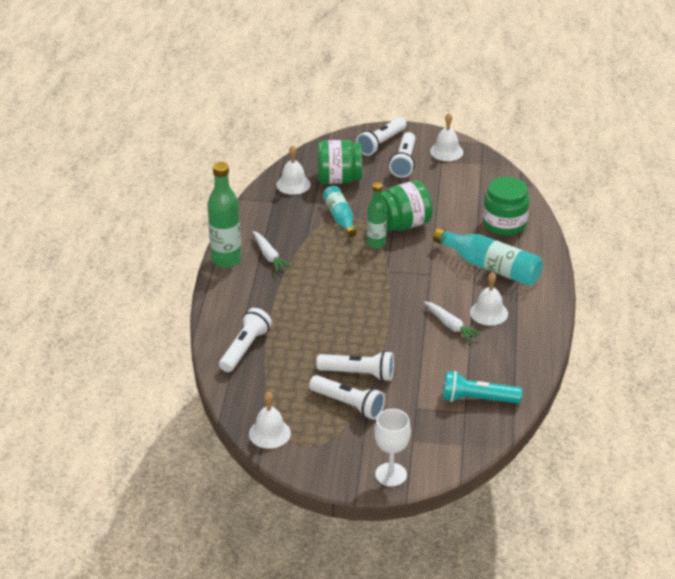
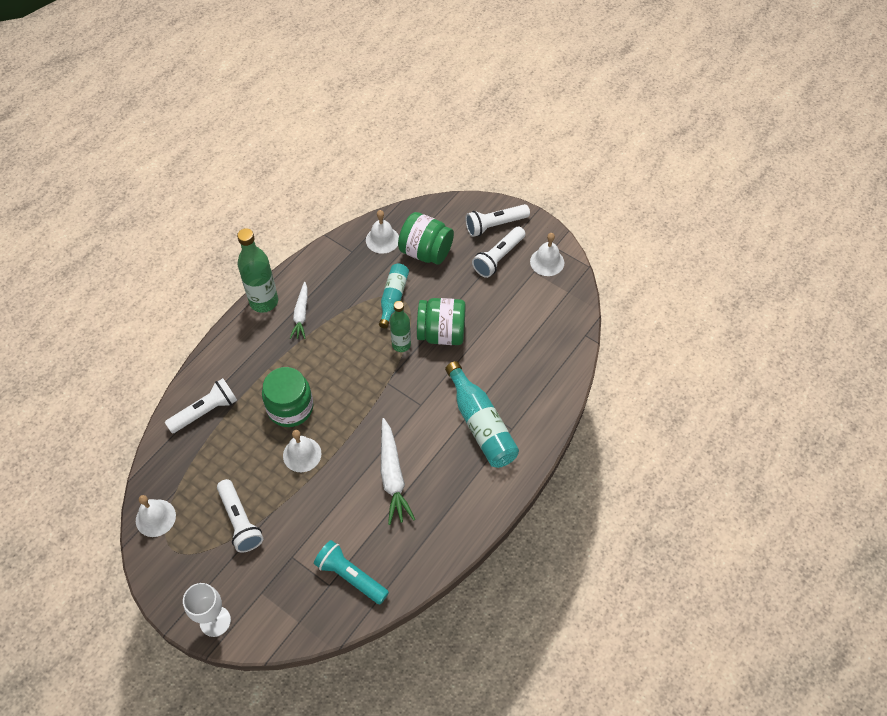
camera: 30 degrees right, 20 degrees up
white flashlight [316,351,394,381] -> none
white carrot [424,301,482,342] -> white carrot [381,418,415,525], size x1.54
white bell [470,272,508,325] -> white bell moved to [283,430,322,472]
green jar [483,177,530,235] -> green jar moved to [262,367,313,427]

